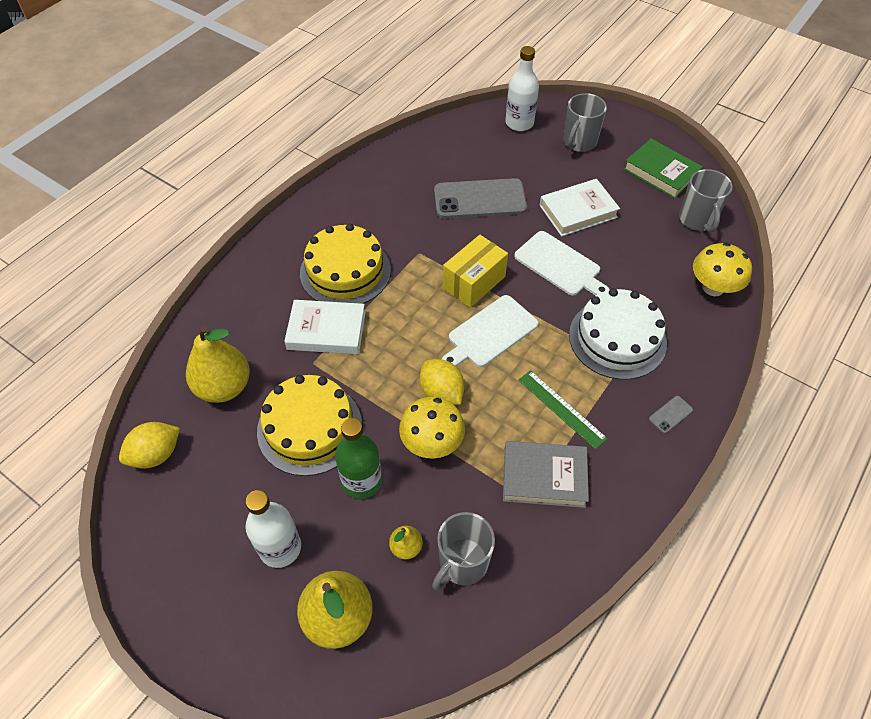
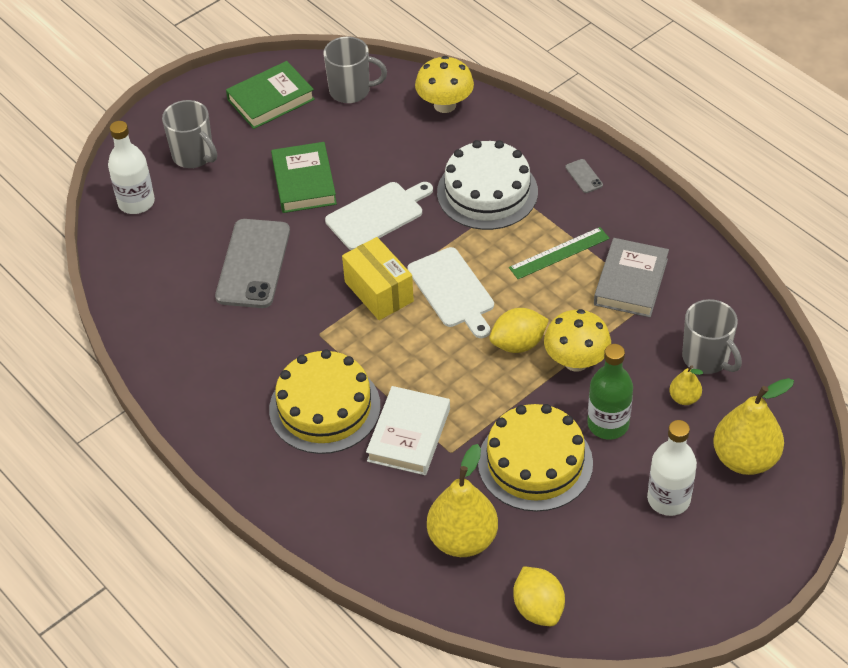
camera: 75 degrees left, 5 degrees down
white book [539,179,620,236] -> green book [271,142,337,213]

